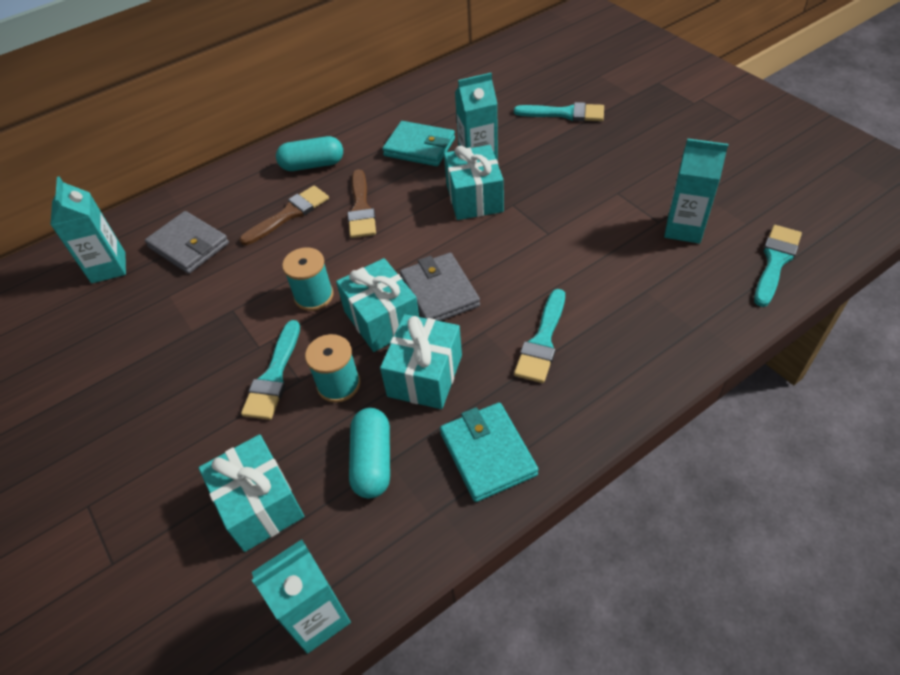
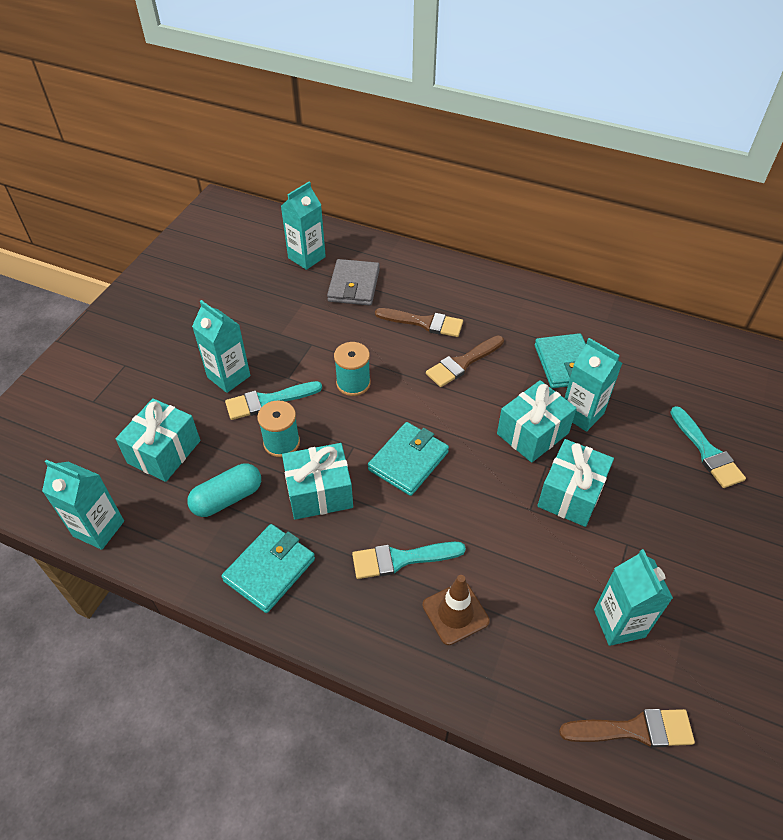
camera: 55 degrees right, 0 degrees up
turquoise capsule [276,136,343,171] -> none
turquoise gift [336,258,419,352] -> turquoise gift moved to [537,439,614,527]
grey wallet [400,253,480,321] -> turquoise wallet [368,422,449,496]
turquoise brush [754,225,802,307] -> brown brush [559,709,695,748]
none -> turquoise carton [192,300,250,393]
none -> brown traffic cone [423,575,490,645]

